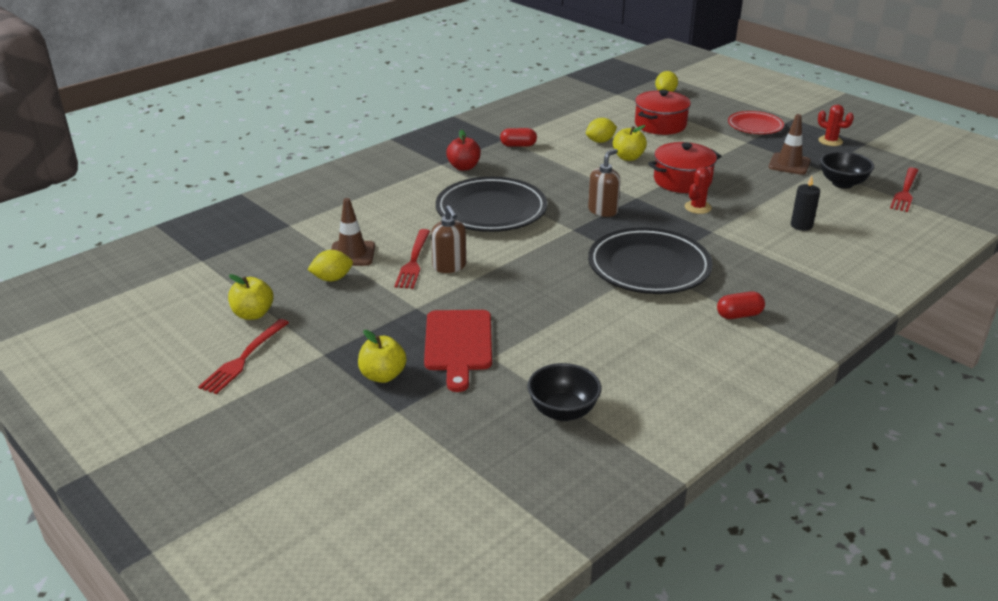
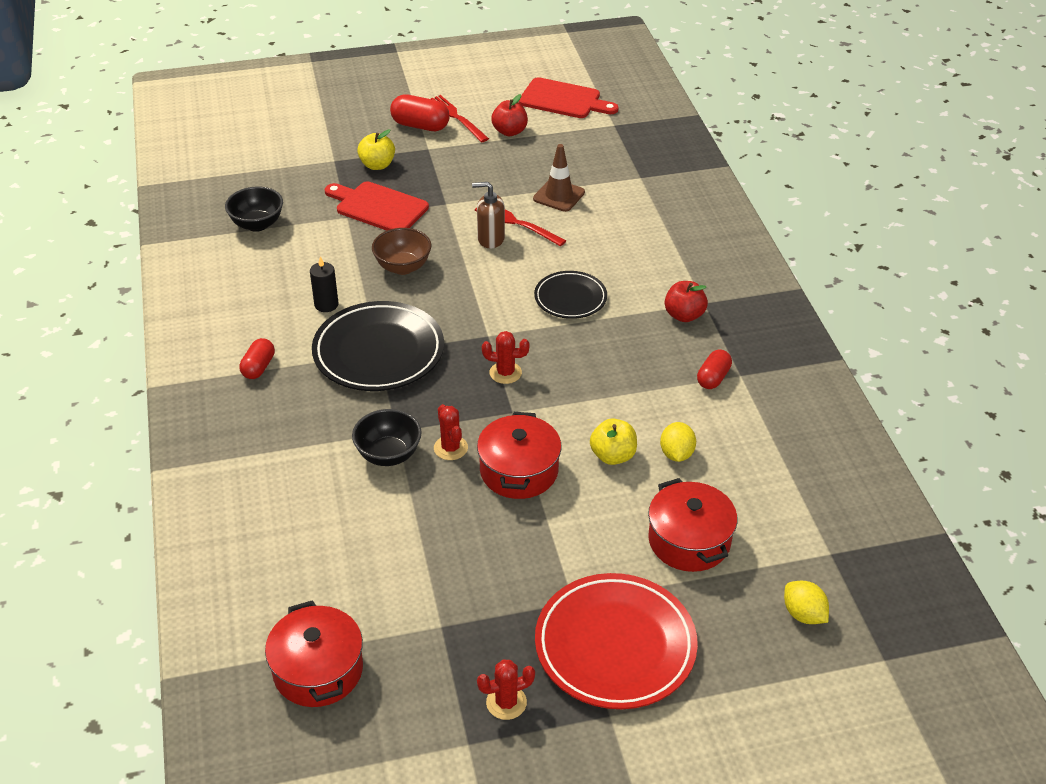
camera: 120 degrees right, 10 degrees up
yellow apple [228,274,273,320] -> red apple [491,94,528,136]
yellow lemon [307,250,353,281] -> none
black plate [436,177,547,232] -> black plate [534,271,607,319], size x0.58
brown soap dispenser [588,149,620,217] -> red cactus [482,331,530,384]
red plate [728,111,784,134] -> red plate [535,573,698,709], size x1.72
brown traffic cone [769,114,810,175] -> none
black candle [791,176,820,231] -> black candle moved to [310,256,338,312]
black bowl [821,151,874,189] -> black bowl moved to [352,409,422,466]
red fork [890,168,919,212] -> red pot [265,600,363,707]
none -> brown bowl [372,228,431,275]
none -> red capsule [390,94,450,131]
none -> red cutting board [519,77,619,118]

